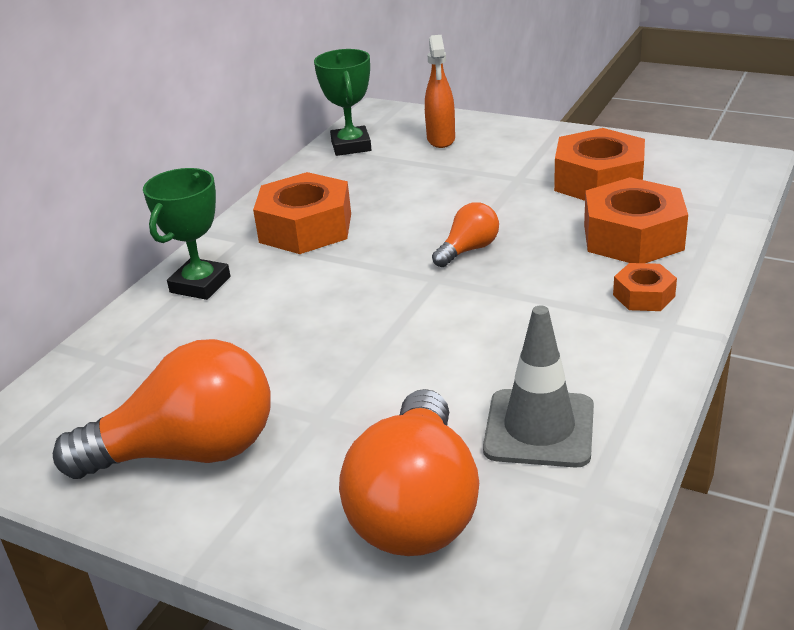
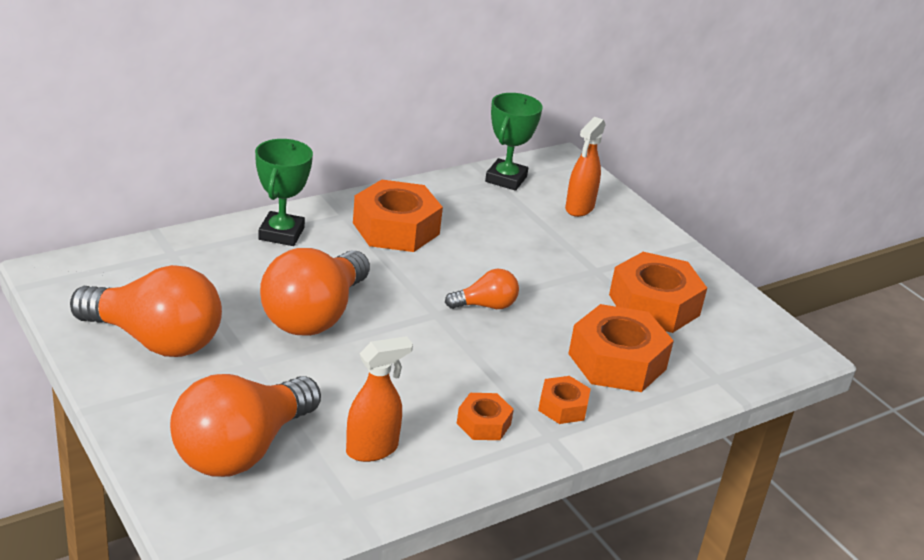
camera: 25 degrees right, 0 degrees up
green trophy [143,168,230,300] -> green trophy turned 45 degrees counterclockwise [255,139,313,246]
grey traffic cone [483,306,594,467] -> orange spray bottle [346,336,413,462]
none -> orange light bulb [260,248,370,336]
none -> orange nut [457,393,514,440]

